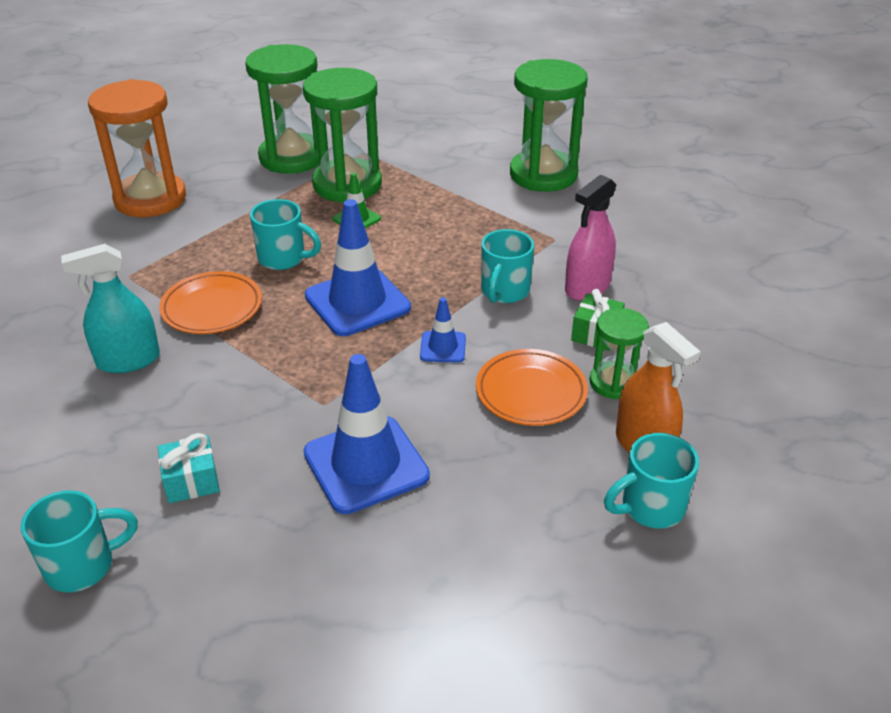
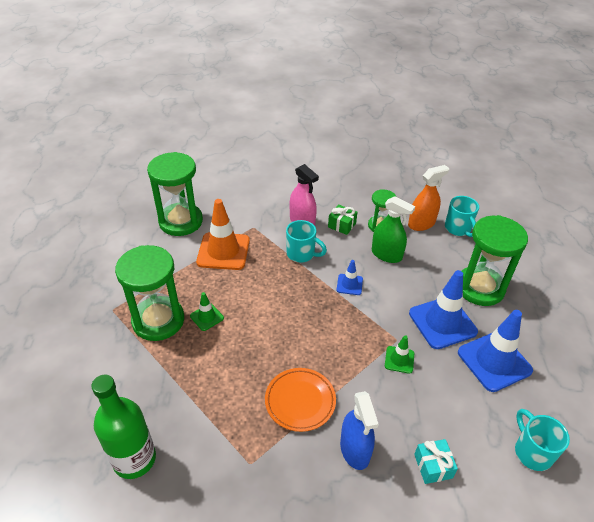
camera: 85 degrees left, 5 degrees up
turquoise spray bottle [61,244,160,373] -> blue spray bottle [340,391,379,470]
orange hourglass [88,79,186,217] -> green bottle [91,374,156,479]
turquoise gift [158,433,220,503] -> turquoise gift moved to [414,439,458,484]
green hourglass [245,44,320,174] -> green hourglass moved to [462,215,528,306]
turquoise mug [250,199,321,270] -> none
blue traffic cone [305,199,411,336] -> blue traffic cone moved to [458,310,533,392]
orange plate [476,349,588,426] -> green spray bottle [372,196,415,263]
none -> orange traffic cone [196,199,250,270]
none -> green traffic cone [385,335,414,374]

